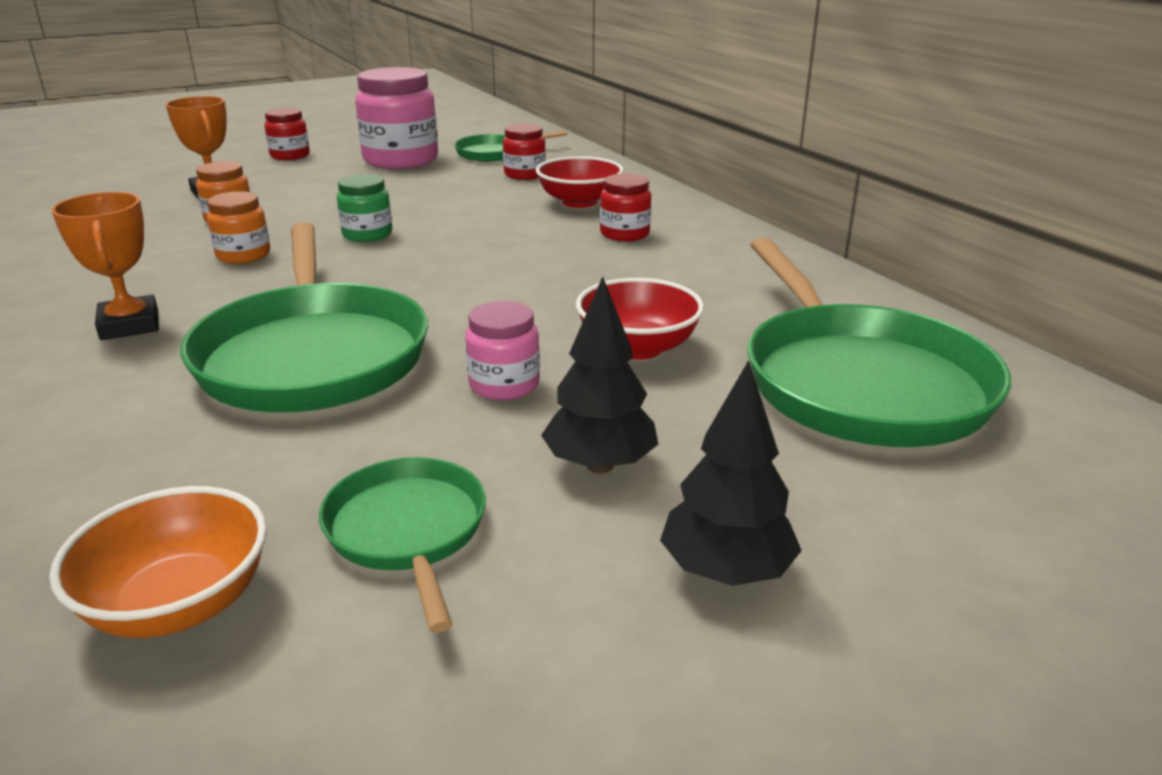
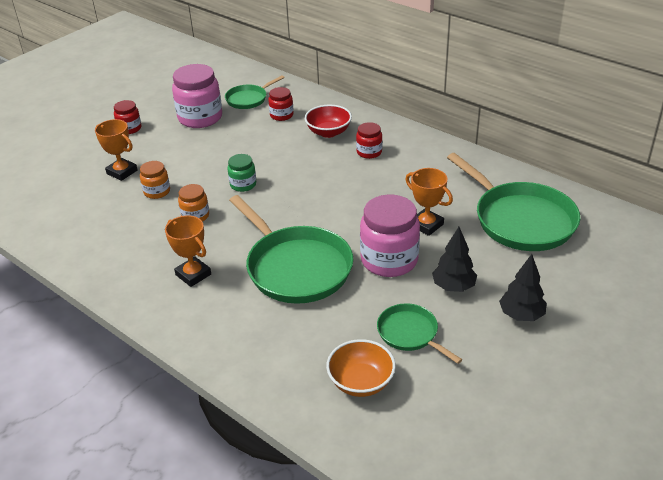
camera: 20 degrees left, 10 degrees up
pink jar [465,301,540,400] -> pink jar [360,195,420,277], size x1.89
red bowl [576,278,704,360] -> orange trophy [405,168,453,236]

